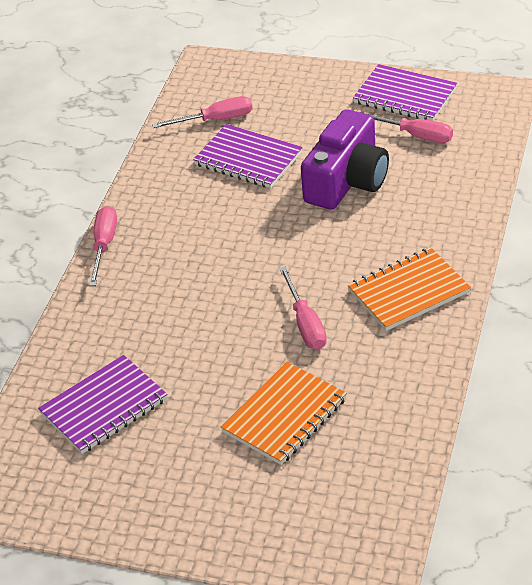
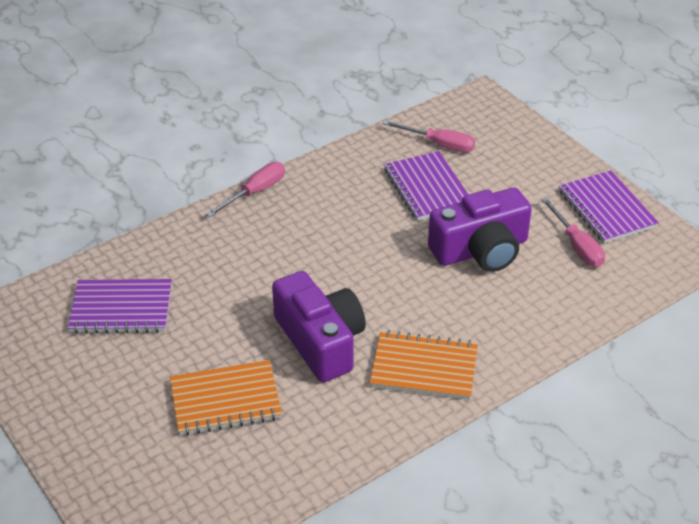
camera: 35 degrees right, 0 degrees up
pink screwdriver [279,267,327,350] -> purple camera [272,271,366,382]

